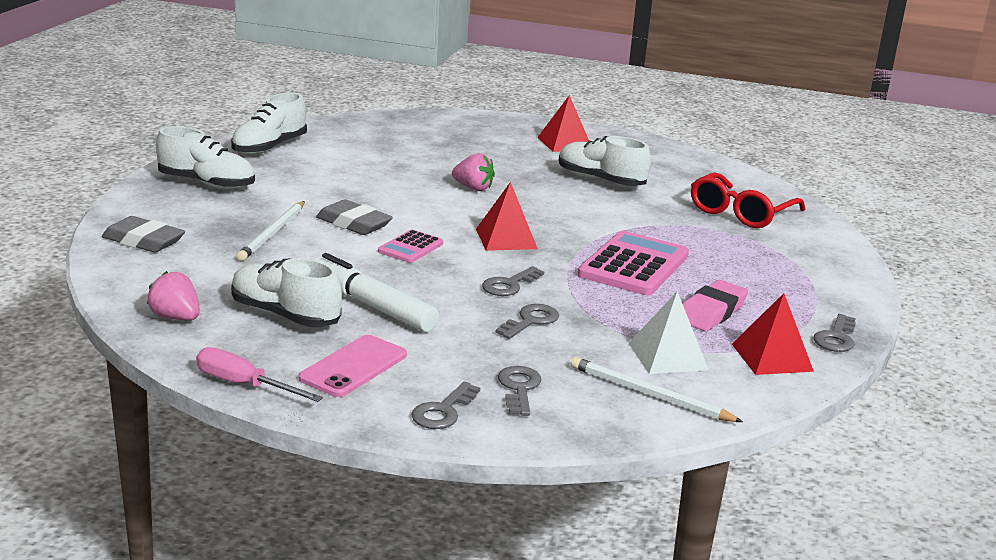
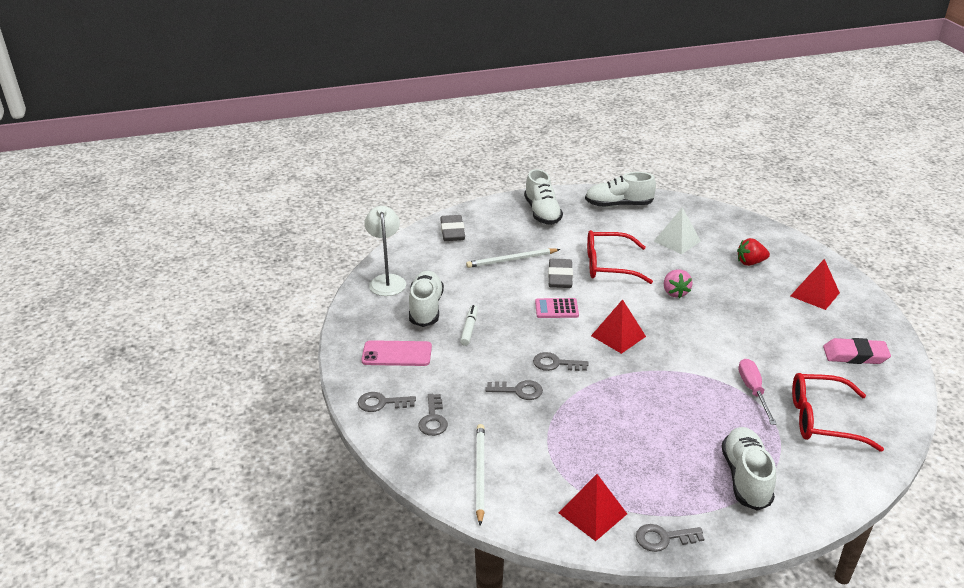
camera: 60 degrees right, 10 degrees up
pink strawberry [147,271,200,320] -> white lamp [364,206,406,296]
pink screwdriver [196,347,323,402] -> pink screwdriver moved to [738,359,777,425]
white marker [313,253,439,332] -> white marker [460,305,478,346], size x0.55
grey key [498,366,541,416] -> grey key turned 120 degrees clockwise [418,394,448,436]
white shoe [559,136,651,186] -> white shoe moved to [722,427,776,511]
pink calculator [578,231,689,295] -> none
white pyramid [629,291,709,374] -> white pyramid moved to [654,207,701,254]
pink eraser [683,280,748,331] -> pink eraser moved to [823,338,891,364]
none -> red glasses [587,230,653,284]
none -> red strawberry [737,238,770,266]

